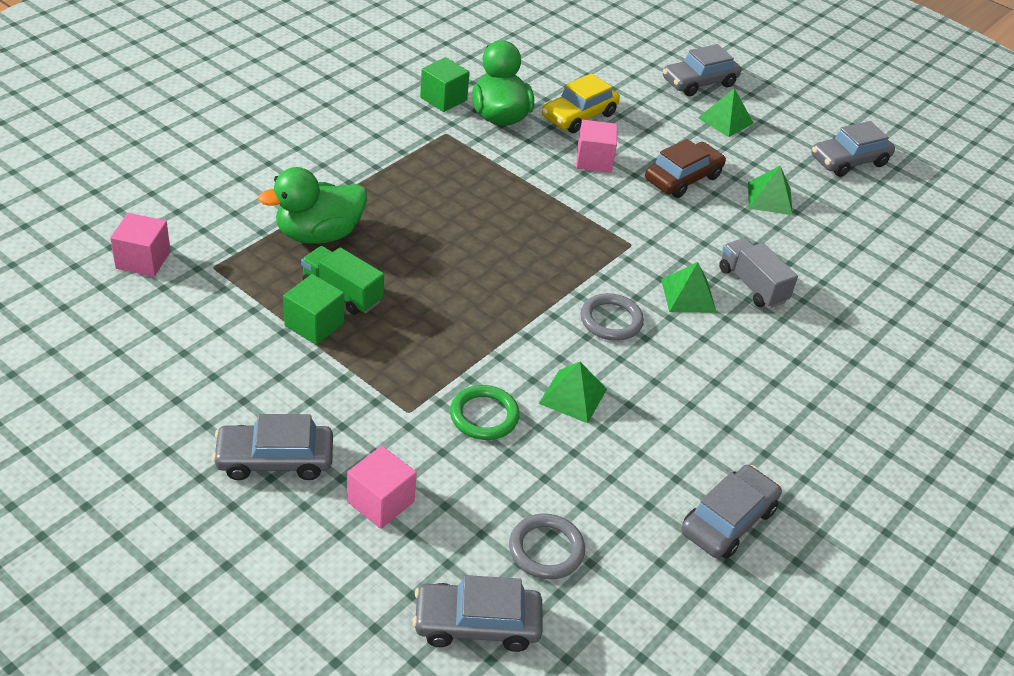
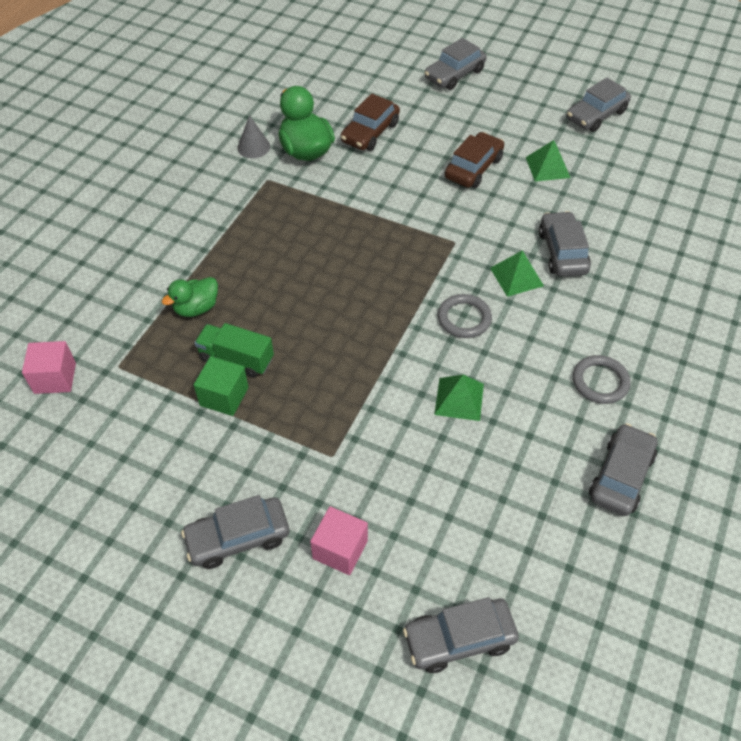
camera: 10 degrees left, 10 degrees up
green duck [258,167,367,244] -> green duck [162,277,218,317], size x0.63
green cube [420,57,470,112] -> grey cone [237,115,270,158]
green ring [450,385,520,440] -> none
grey ring [509,514,585,579] -> grey ring moved to [573,355,631,404]
yellow car [542,73,620,133] -> brown car [340,94,400,151]
pink cube [576,120,617,173] -> none
green pyramid [698,88,754,137] -> none
grey truck [719,238,798,309] -> grey car [539,211,591,276]

